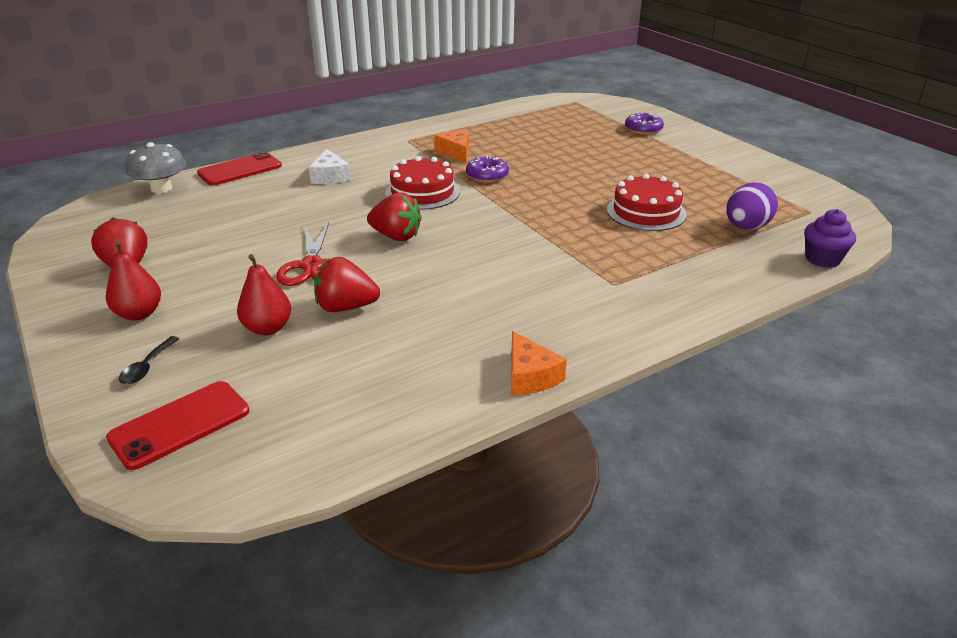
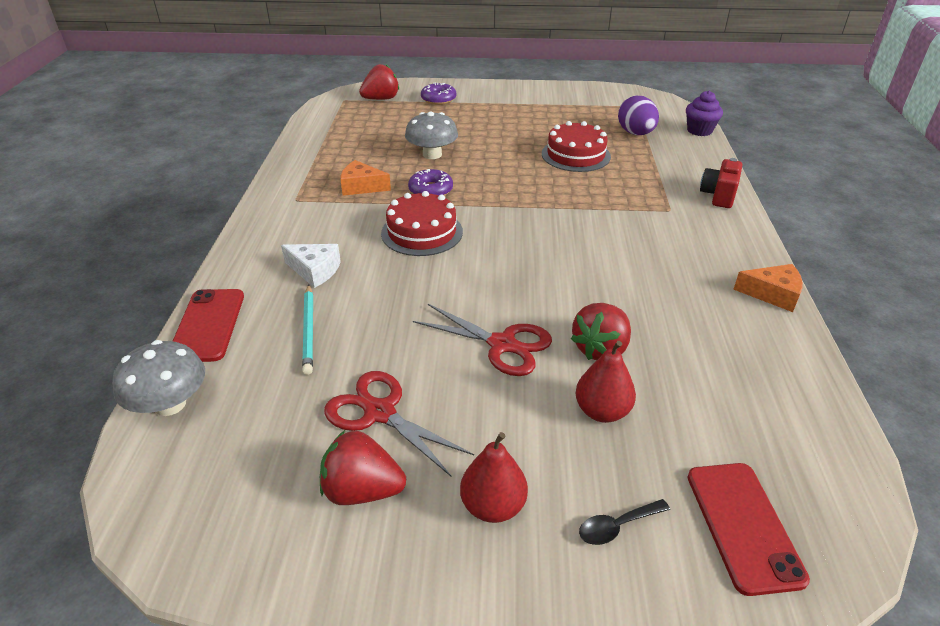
camera: 55 degrees left, 5 degrees up
black spoon [118,336,179,384] -> black spoon turned 105 degrees clockwise [579,499,670,545]
red strawberry [367,192,422,241] -> red strawberry moved to [359,64,399,100]
none -> turquoise pencil [302,285,313,375]
none -> red scissors [324,371,474,476]
none -> grey mushroom [405,112,458,159]
none -> red camera [700,158,742,208]

